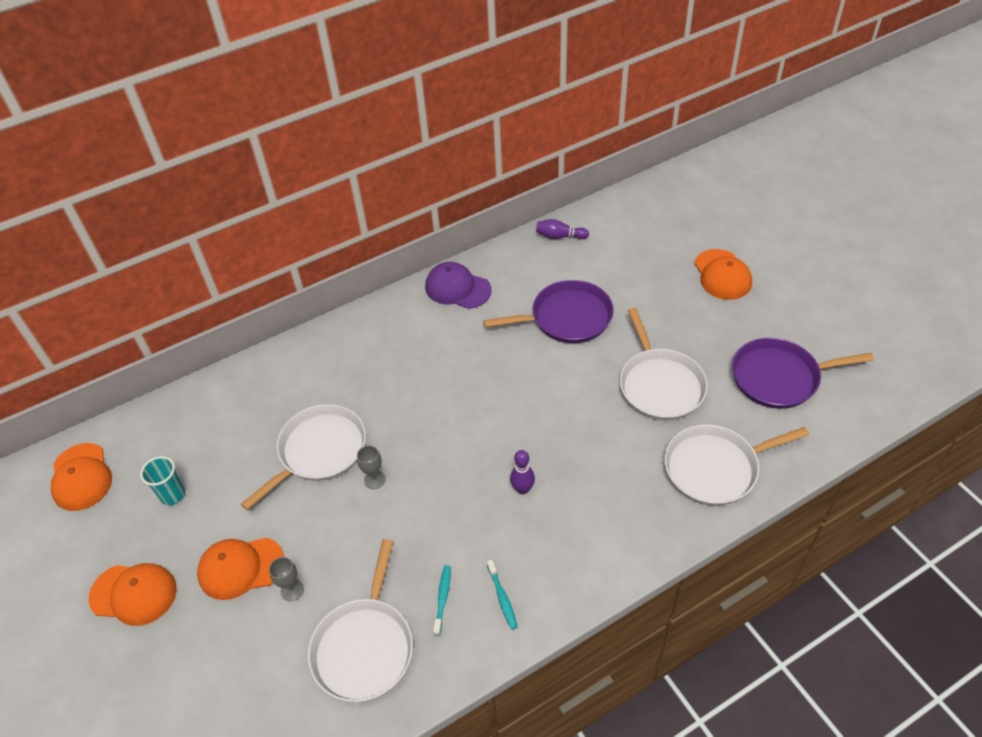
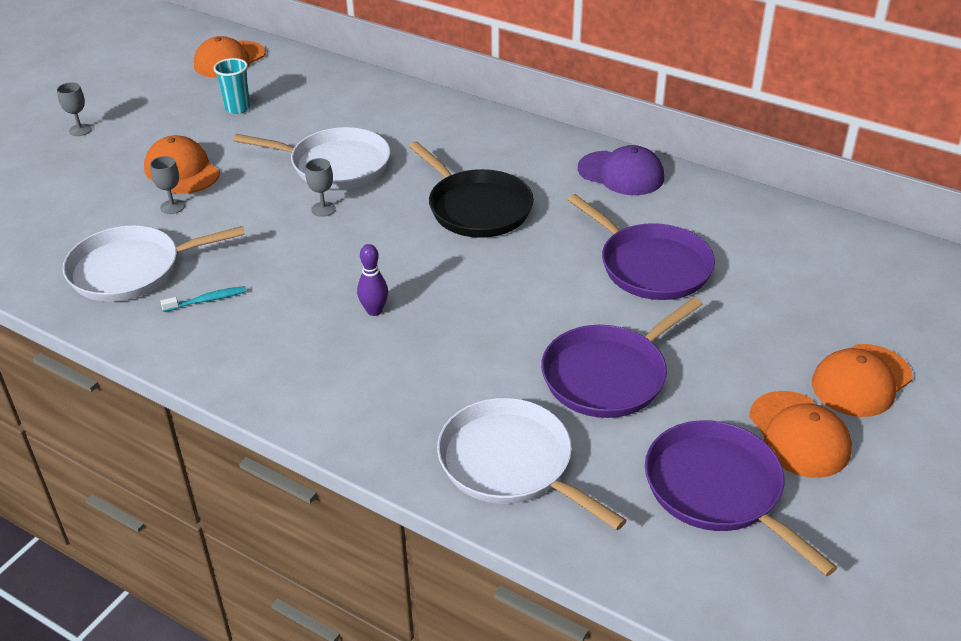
camera: 60 degrees right, 10 degrees down
orange cap [89,563,177,626] -> orange cap moved to [749,391,852,478]
purple cap [425,262,492,309] -> purple cap turned 120 degrees clockwise [578,145,664,195]
turquoise toothbrush [487,560,517,630] -> none
purple bowling pin [536,219,589,239] -> none
white pan [620,308,708,420] -> purple pan [541,297,703,418]
none -> grey goblet [57,82,92,136]
none -> black pan [409,141,534,238]

